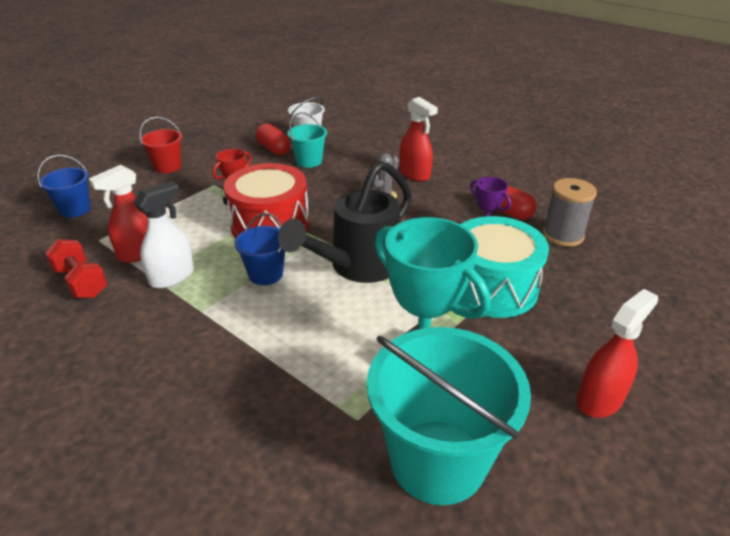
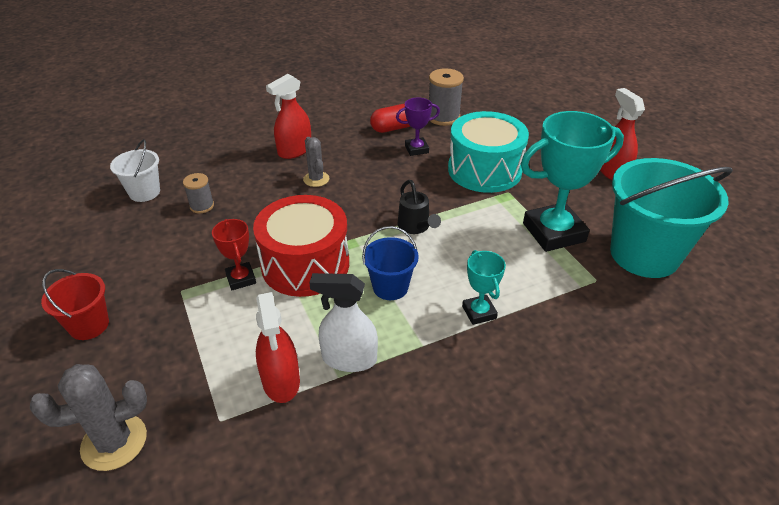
camera: 65 degrees left, 5 degrees up
blue bucket [37,155,91,218] -> grey cactus [30,364,147,471]
red dumbbell [45,239,108,298] -> none
white spray bottle [134,181,194,289] -> white spray bottle turned 60 degrees counterclockwise [309,273,378,372]
red capsule [256,123,291,155] -> none
black watering can [278,161,412,283] -> black watering can [398,180,441,234], size x0.48
turquoise bucket [287,112,327,168] -> grey spool [183,173,214,214]
red spray bottle [399,97,438,182] -> red spray bottle turned 150 degrees clockwise [266,74,311,159]
none -> turquoise trophy [462,250,506,325]

